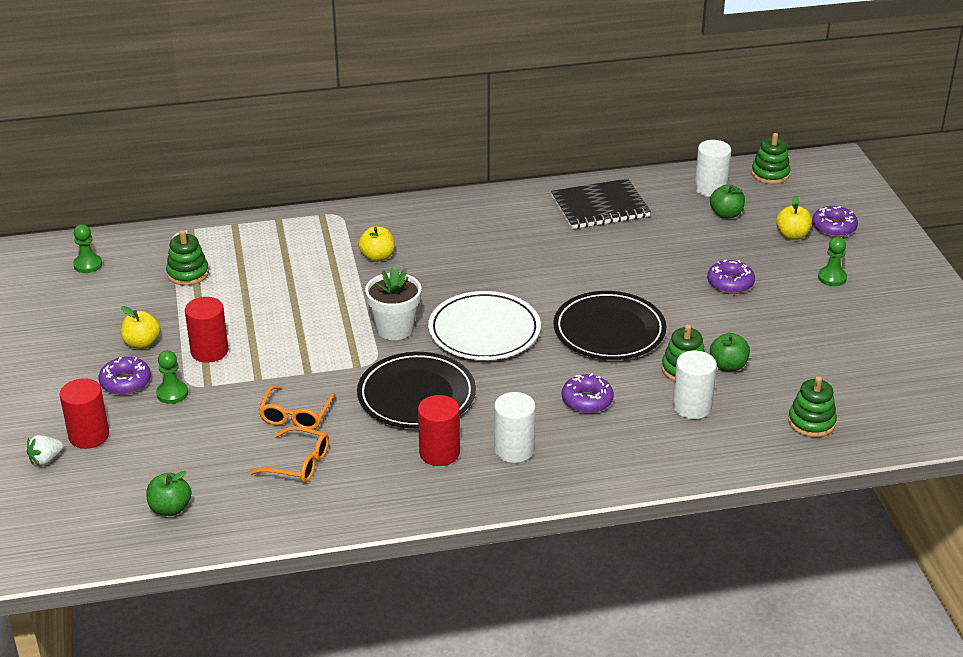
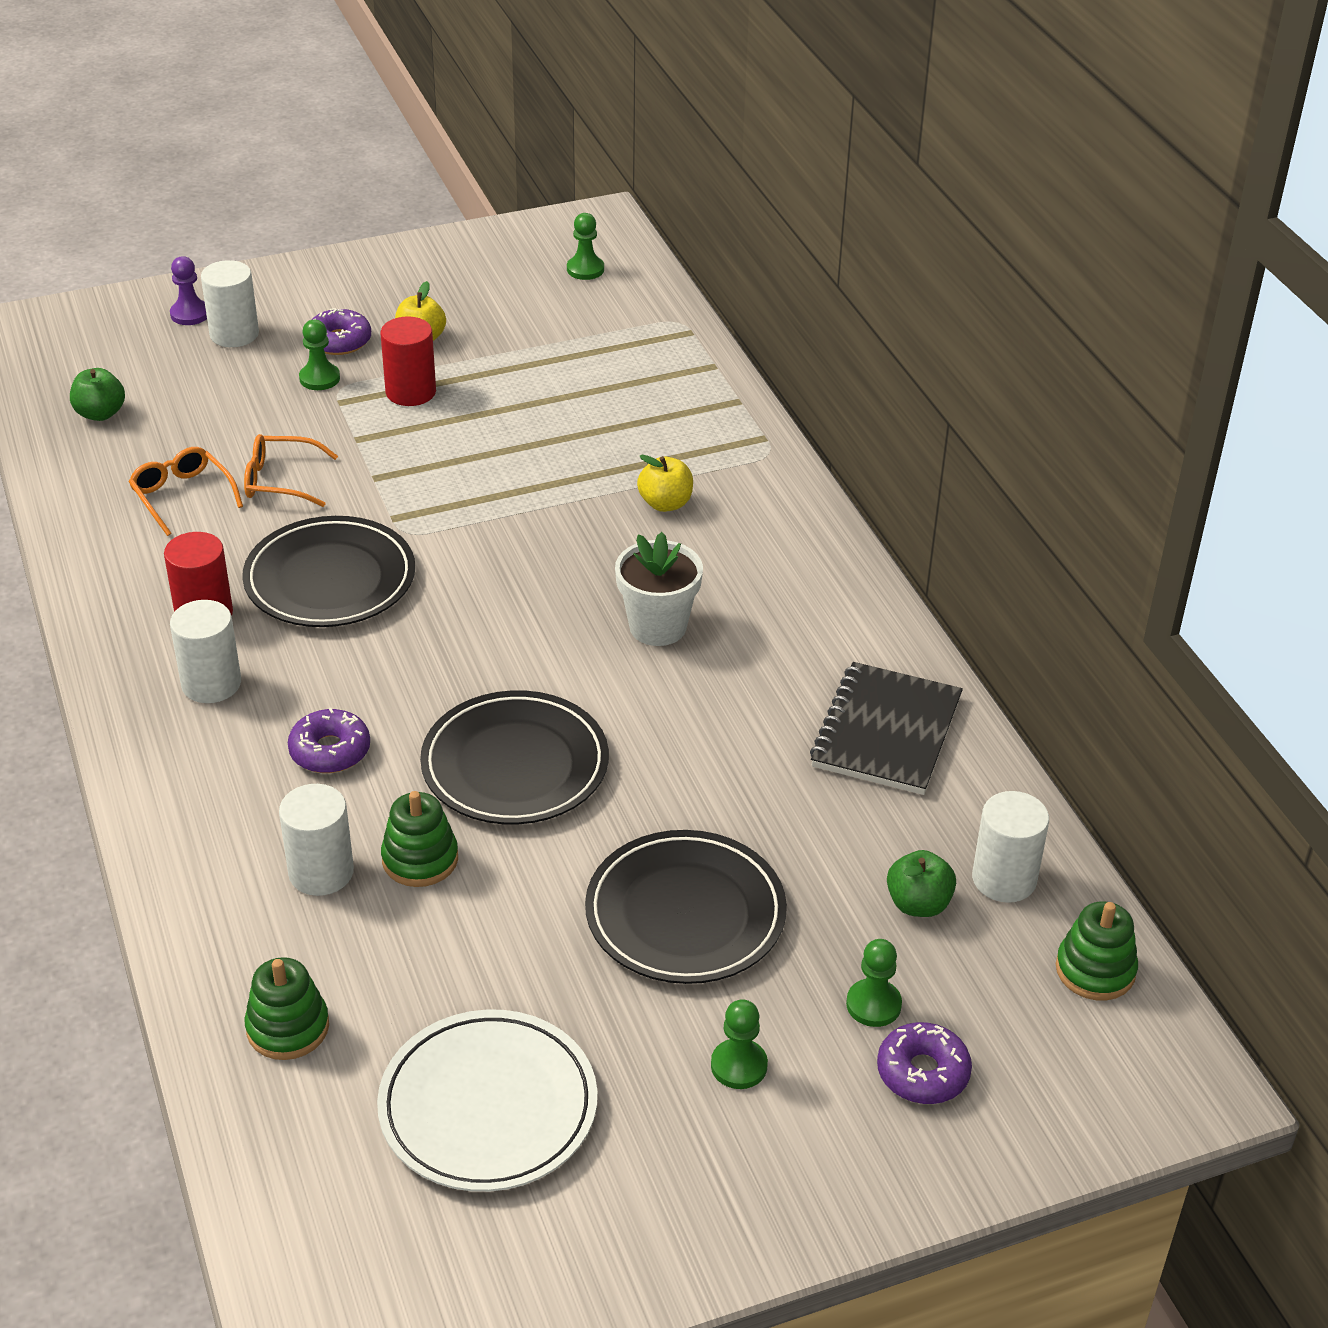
camera: 80 degrees right, 5 degrees up
white strawberry [27,435,64,466] -> purple pawn [170,256,207,325]
red cylinder [60,378,109,449] -> white cylinder [201,260,259,347]
green stacking toy [166,230,209,286] -> none
orange glasses [249,426,329,483] -> orange glasses turned 135 degrees clockwise [129,447,243,536]
white flower pot [365,265,421,340] -> white flower pot moved to [615,532,703,646]
white plate [428,291,541,360] -> white plate moved to [377,1009,597,1192]
black notebook [551,179,651,229] -> black notebook turned 45 degrees clockwise [810,662,963,795]
purple donut [707,260,755,294] -> black plate [585,830,787,984]
green apple [710,333,750,372] -> none
yellow apple [776,195,812,240] -> green pawn [846,939,902,1027]

